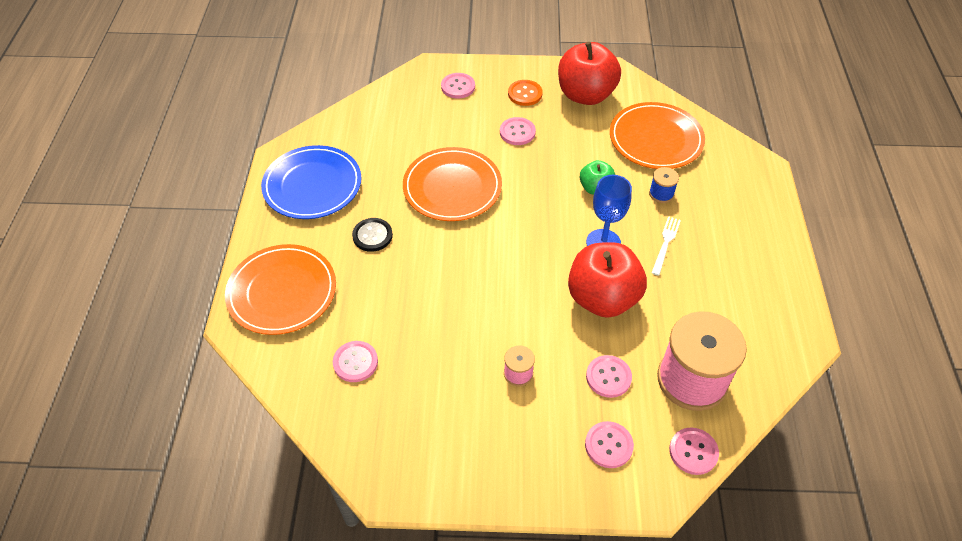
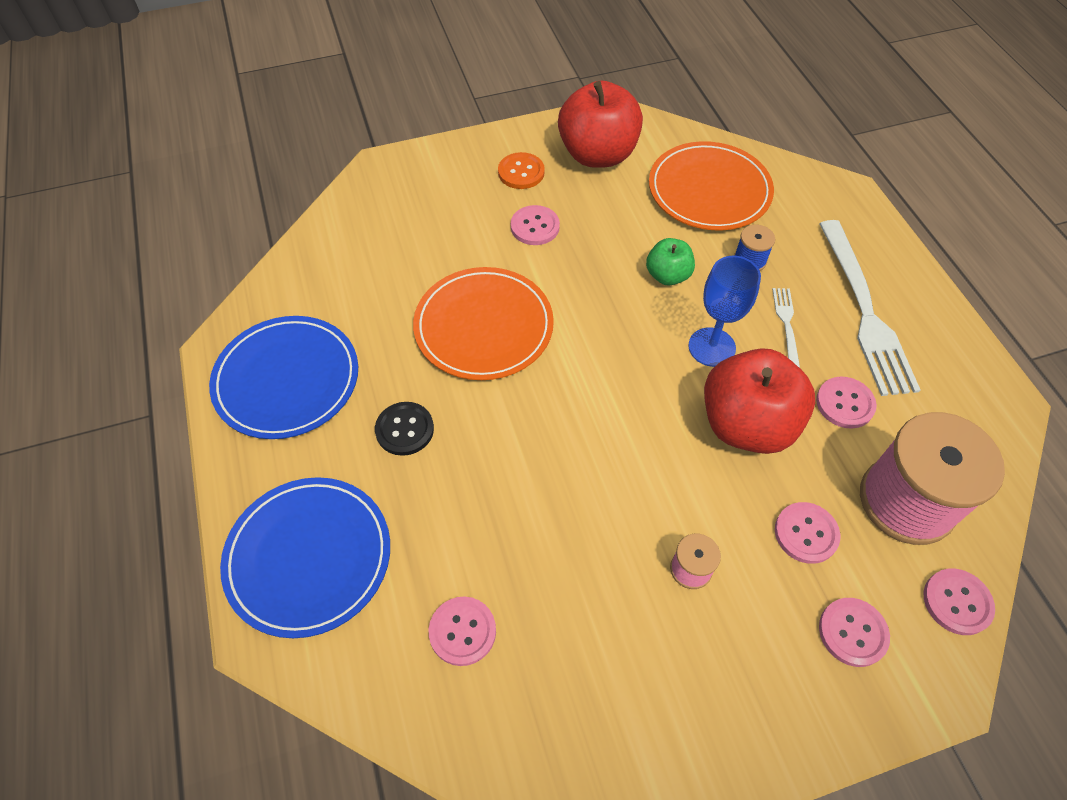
camera: 20 degrees left, 5 degrees up
orange plate [225,244,336,335] -> blue plate [220,477,390,638]
pink button [441,73,475,99] -> pink button moved to [816,376,877,429]
none -> white fork [819,220,921,396]

